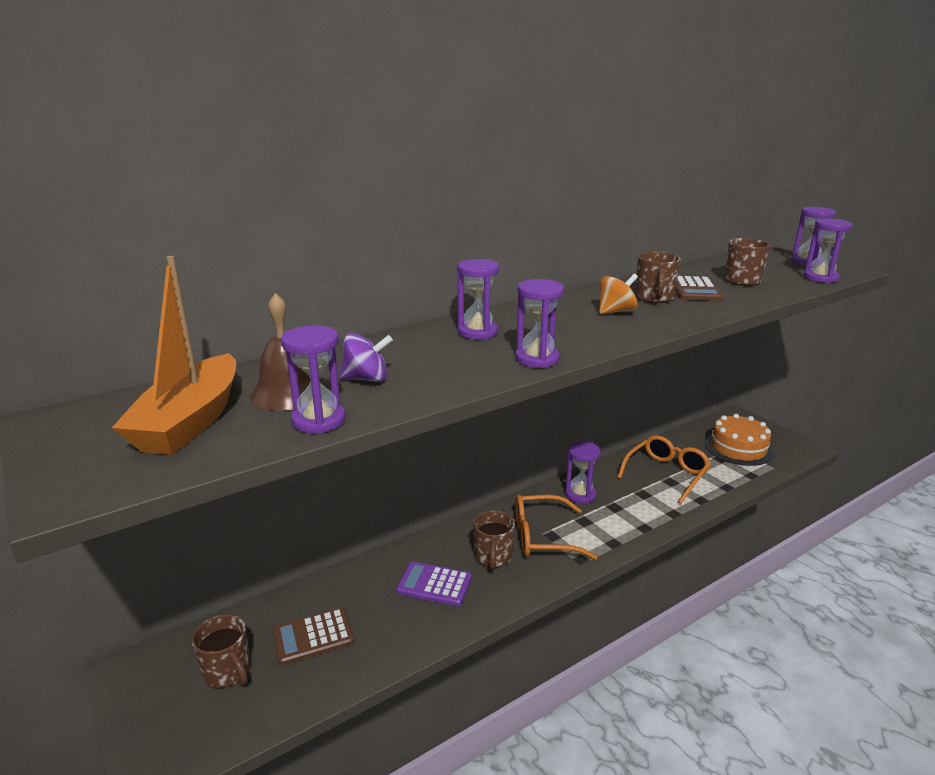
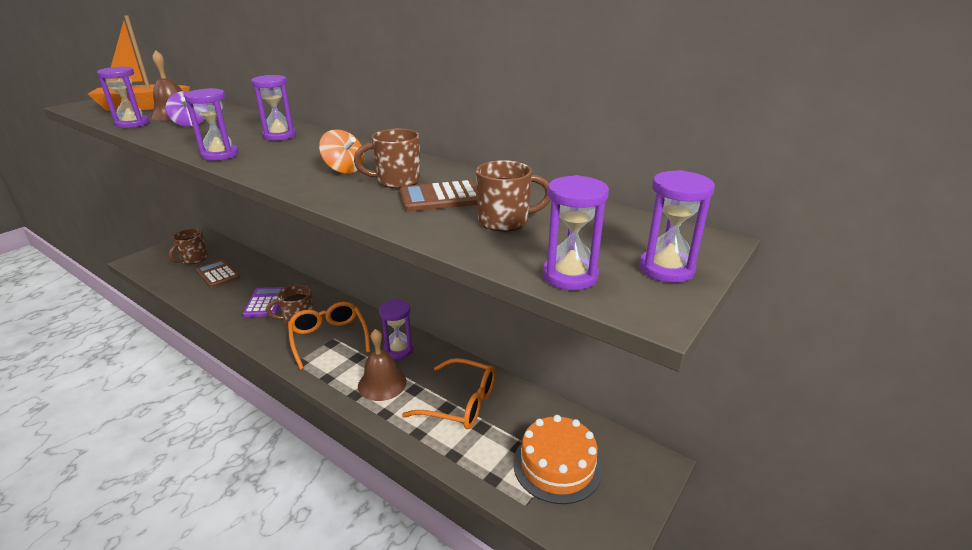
camera: 70 degrees right, 5 degrees up
none -> brown bell [358,329,407,401]

